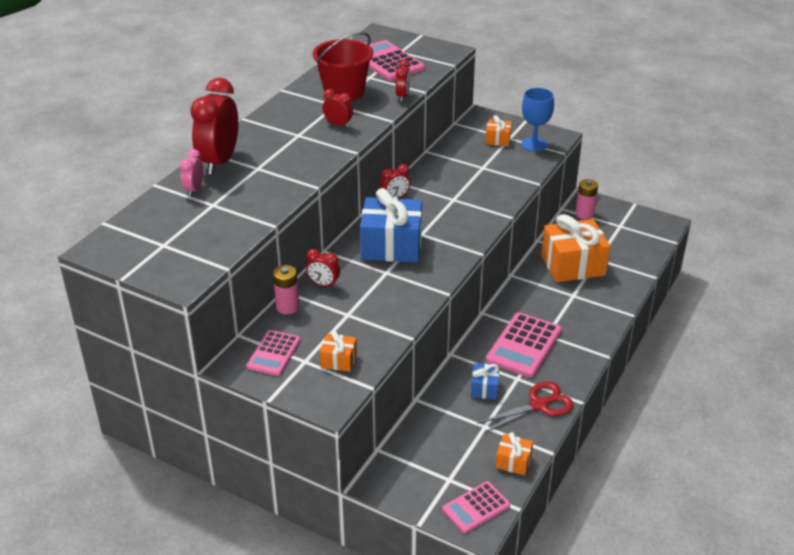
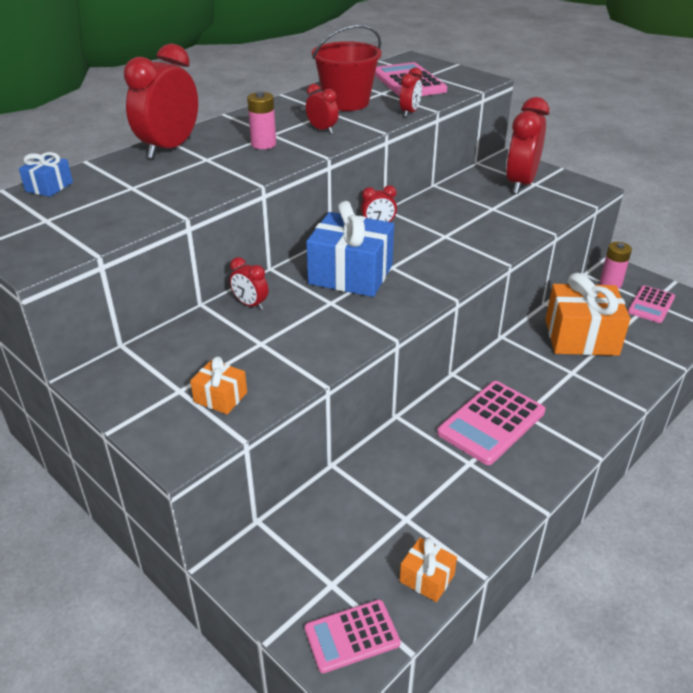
camera: 15 degrees right, 0 degrees up
pink clock [180,149,203,196] -> none
pink calculator [247,330,301,376] -> pink calculator moved to [628,285,675,323]
pink battery [273,265,299,314] -> pink battery moved to [247,91,276,149]
blue gift [471,363,499,399] -> blue gift moved to [19,152,73,197]
red scissors [477,381,574,433] -> none
orange gift [485,116,512,146] -> red clock [506,97,549,194]
blue goblet [521,88,554,152] -> none

